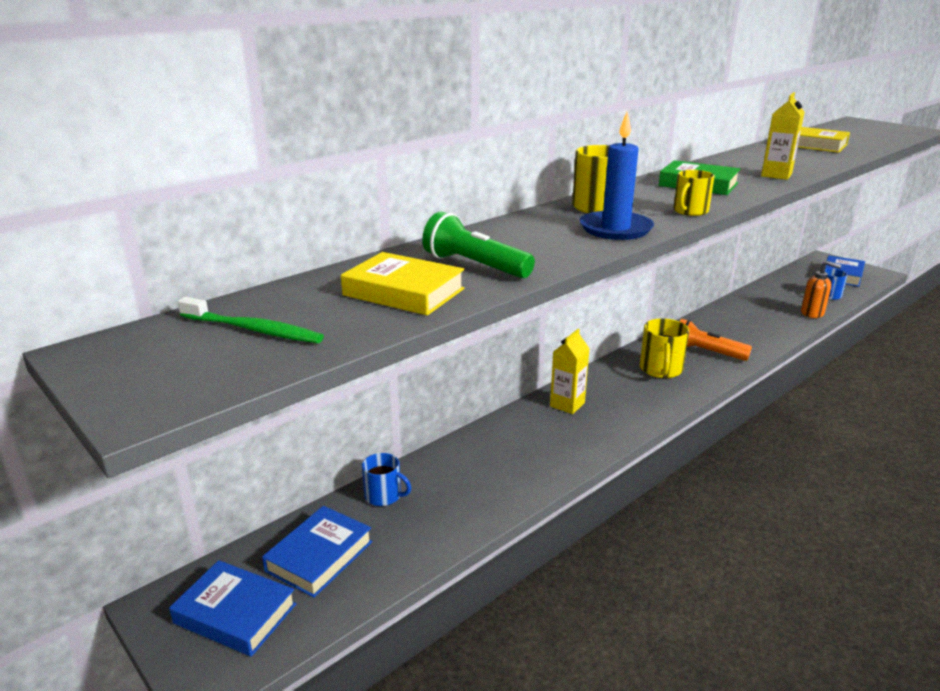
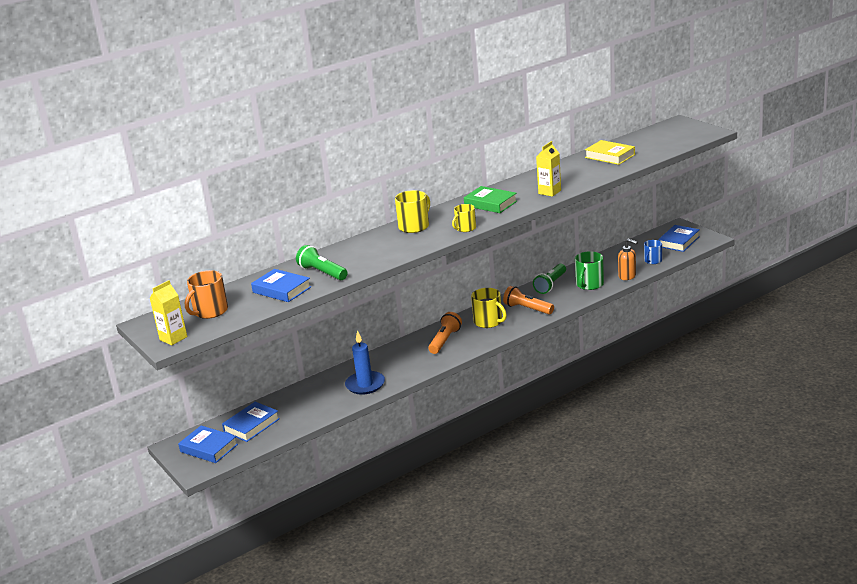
camera: 10 degrees right, 0 degrees up
green toothbrush [178,297,324,343] -> orange mug [185,270,228,319]
yellow book [341,252,465,315] -> blue book [251,269,311,302]
blue mug [362,453,411,506] -> none
yellow carton [550,329,590,414] -> yellow carton moved to [149,280,187,345]
blue candle [579,112,654,240] -> blue candle moved to [345,331,385,395]
yellow mug [640,318,689,378] -> yellow mug turned 60 degrees counterclockwise [471,288,507,328]
none -> orange flashlight [428,312,462,354]
none -> green flashlight [533,264,566,294]
none -> green mug [575,251,604,290]

